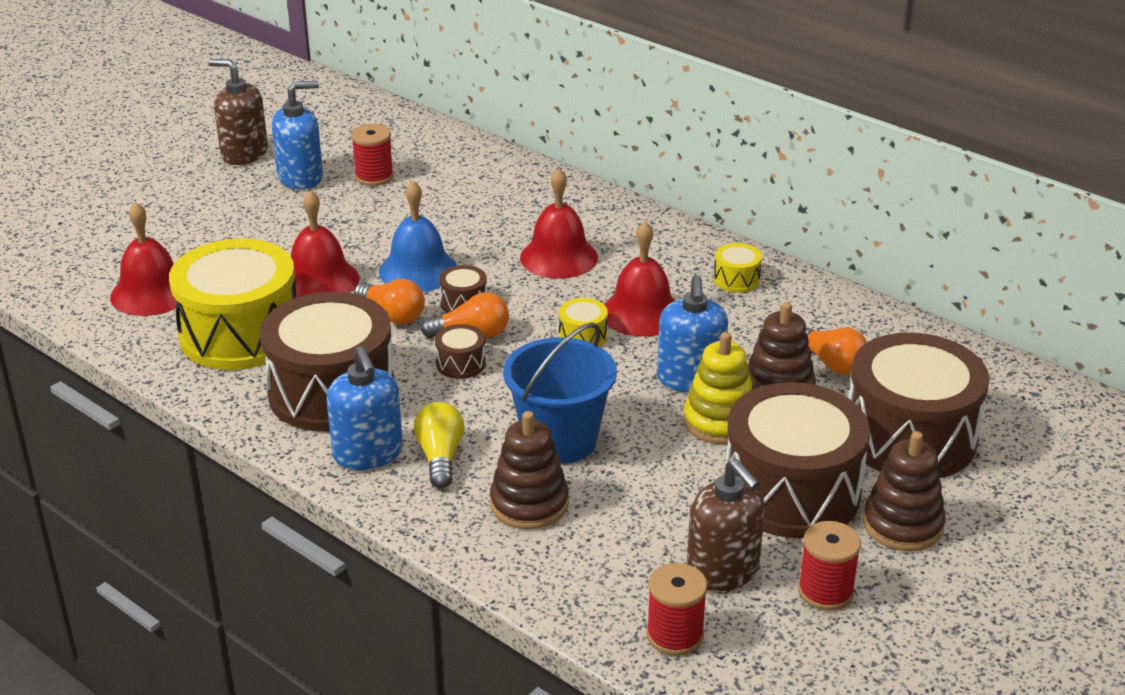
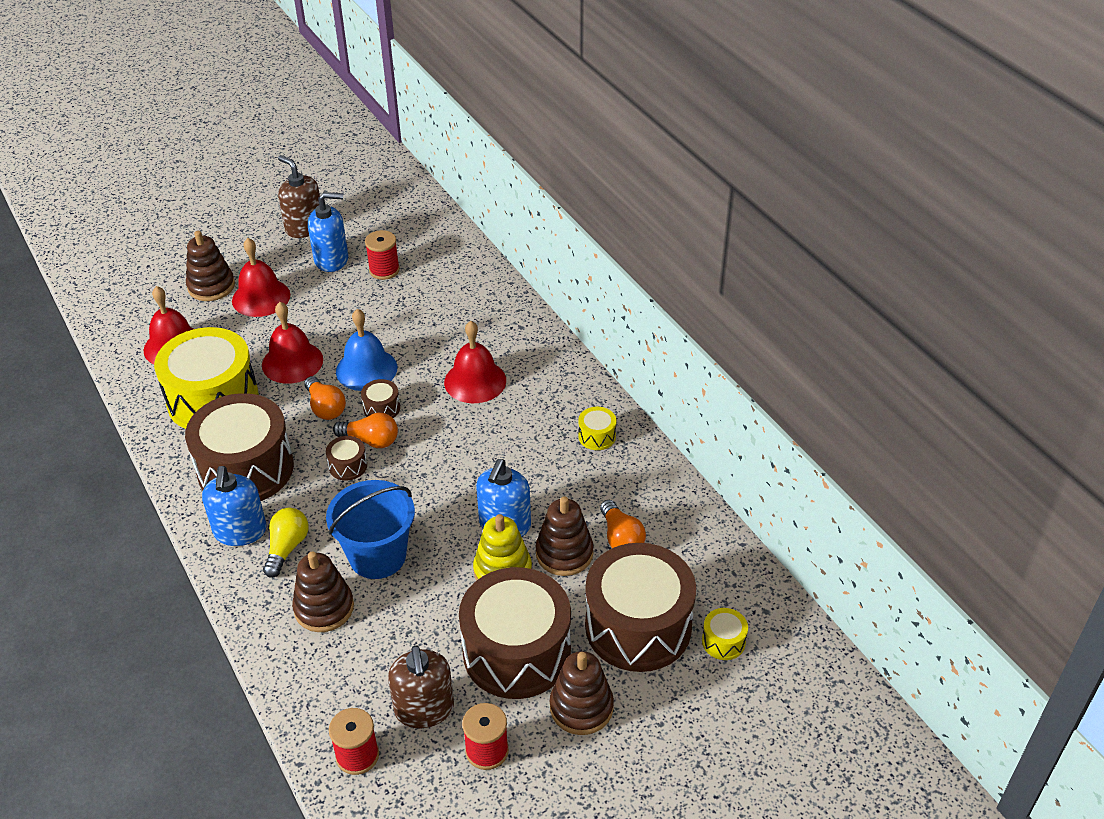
camera: 20 degrees right, 10 degrees up
yellow drum [559,298,608,347] -> yellow drum moved to [702,608,748,660]
red bell [604,221,675,337] -> red bell moved to [232,238,290,317]
none -> brown stacking toy [186,231,235,301]

